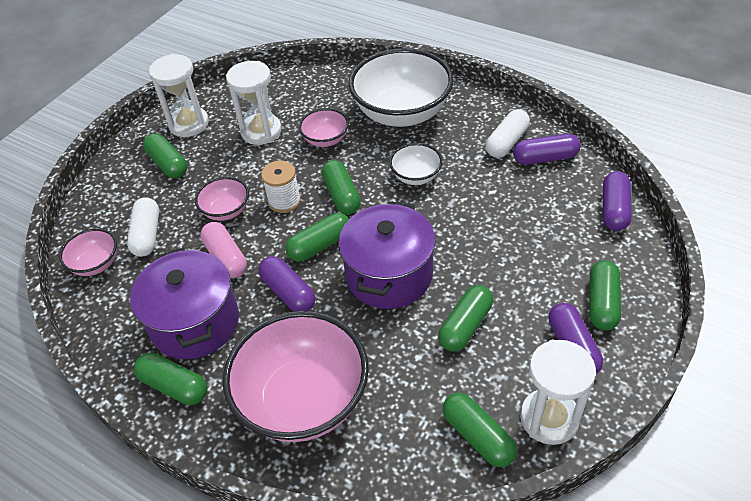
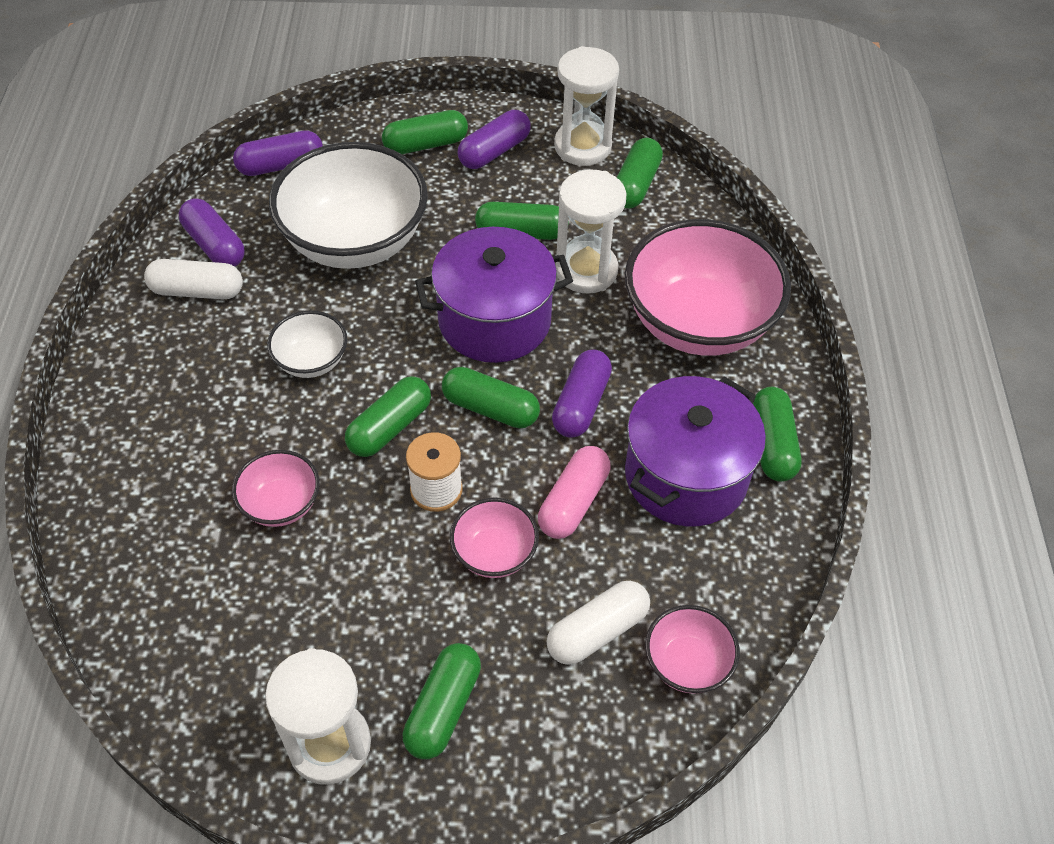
camera: 125 degrees left, 5 degrees up
white hourglass [226,61,282,145] -> white hourglass moved to [556,170,626,294]
white bowl [349,48,454,127] -> white bowl moved to [269,142,428,269]

